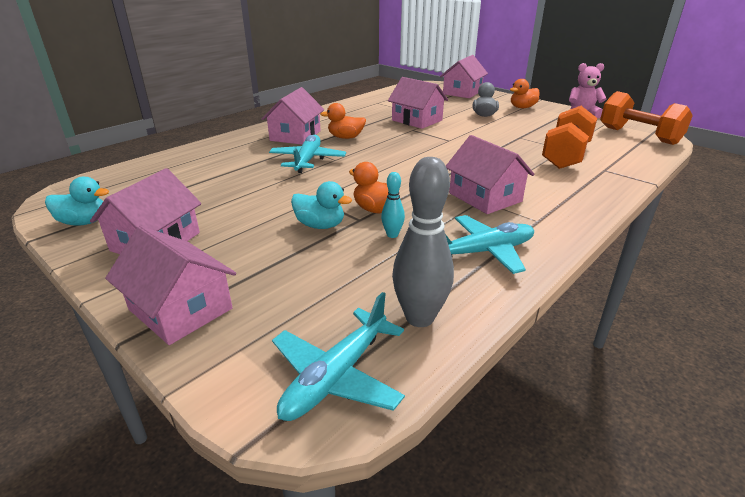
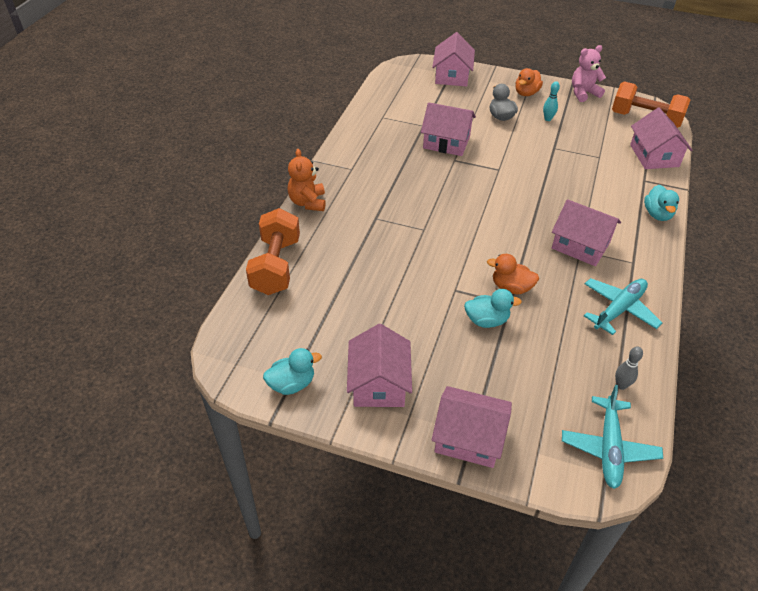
camera: 25 degrees left, 15 degrees up
pink house [262,87,324,145] -> pink house moved to [630,108,692,169]
turquoise plane [269,135,346,173] -> none
orange duck [320,103,366,139] -> none
turquoise bowling pin [381,172,405,238] -> turquoise bowling pin moved to [543,81,560,121]
grey bowling pin [392,157,454,327] -> grey bowling pin [615,346,643,390], size x0.51
orange dumbbell [542,106,597,169] -> orange dumbbell moved to [246,208,300,295]
none -> orange teddy bear [288,149,326,211]
none -> turquoise duck [644,185,679,221]

